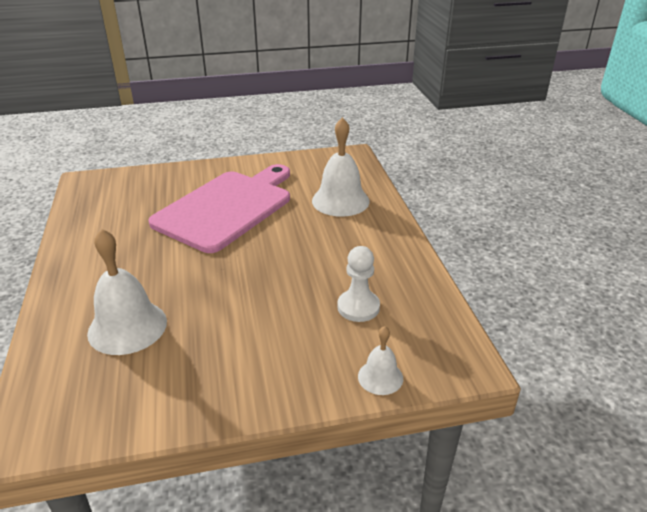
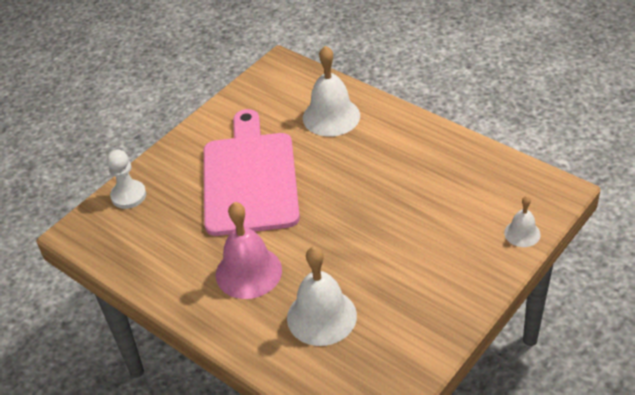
camera: 35 degrees left, 10 degrees up
white pawn [337,246,380,322] -> white pawn moved to [107,149,146,209]
none -> pink bell [216,202,282,299]

